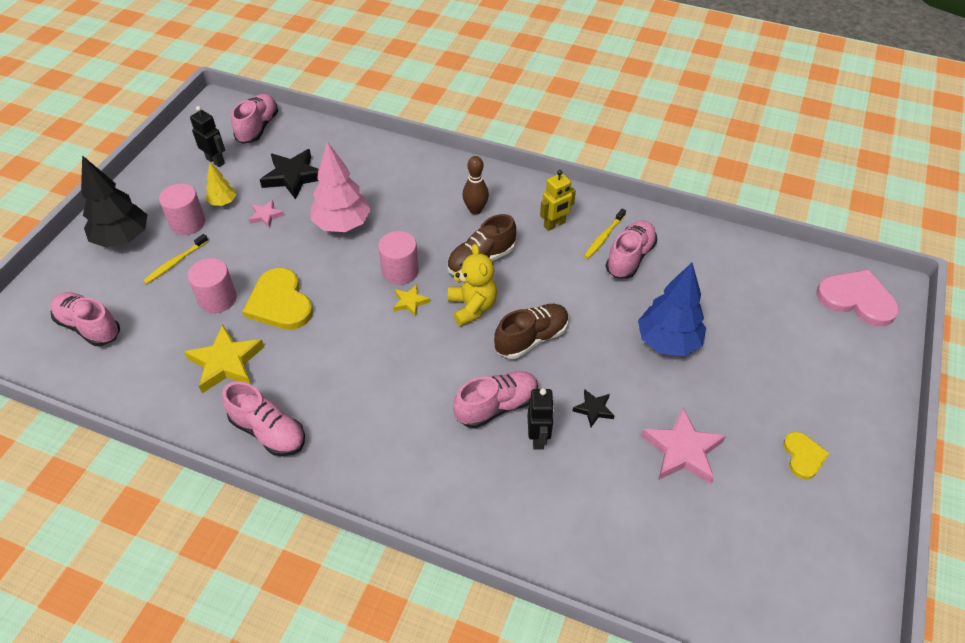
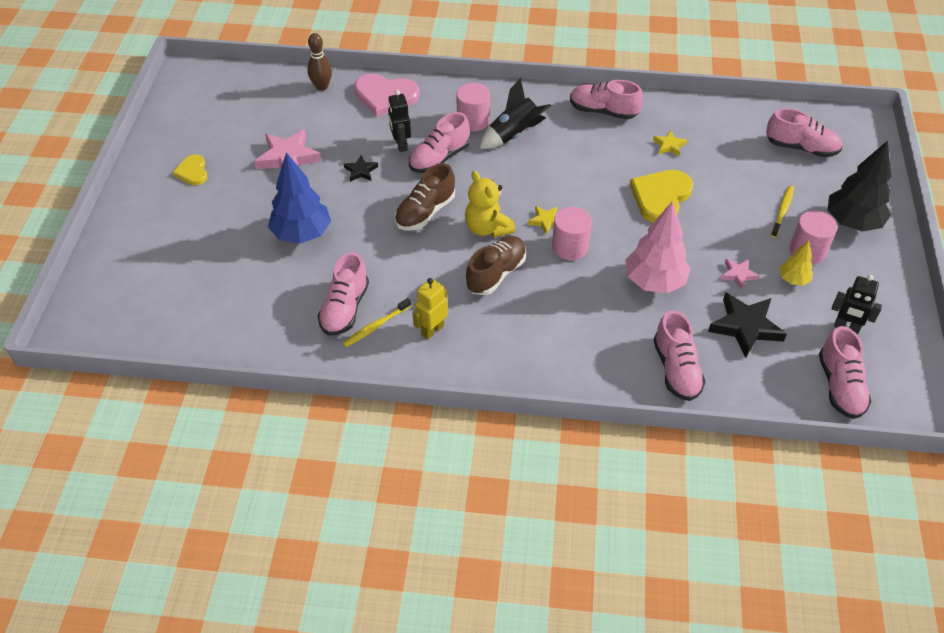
camera: 165 degrees right, 0 degrees up
yellow star [184,325,264,394] -> yellow star [653,131,687,156], size x0.52
pink cylinder [188,258,237,313] -> pink cylinder moved to [456,83,490,132]
yellow heart [242,268,313,330] -> yellow heart turned 105 degrees counterclockwise [630,170,693,222]
brown bowling pin [462,156,489,215] -> brown bowling pin moved to [307,33,332,91]
yellow toothbrush [584,208,626,259] -> yellow toothbrush turned 150 degrees counterclockwise [343,298,412,347]
pink heart [816,270,899,327] -> pink heart moved to [354,74,420,117]
none -> black rocket [480,78,551,149]
none -> pink shoe [653,310,706,401]

